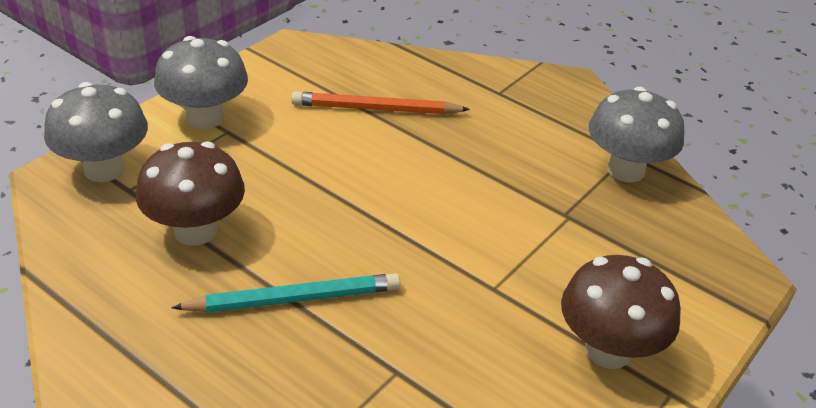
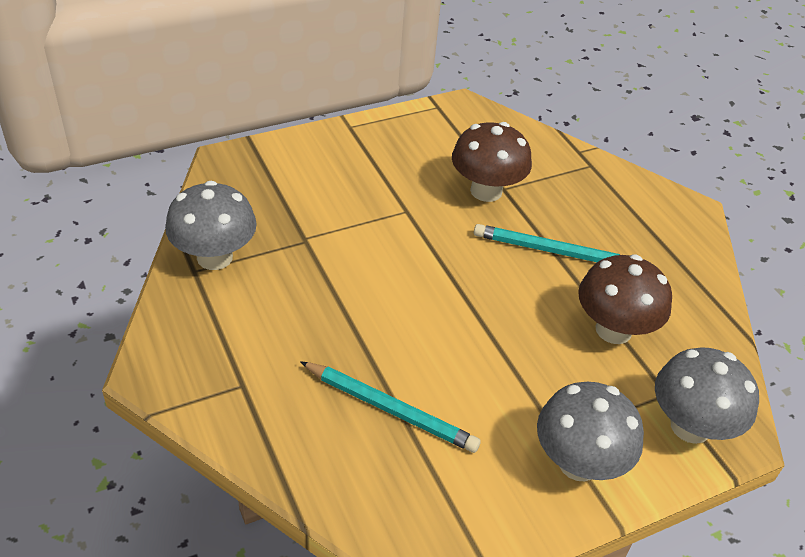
camera: 155 degrees left, 5 degrees up
orange pencil [291,91,470,114] -> turquoise pencil [300,361,481,453]
brown mushroom [561,255,681,369] -> brown mushroom moved to [452,122,532,202]

